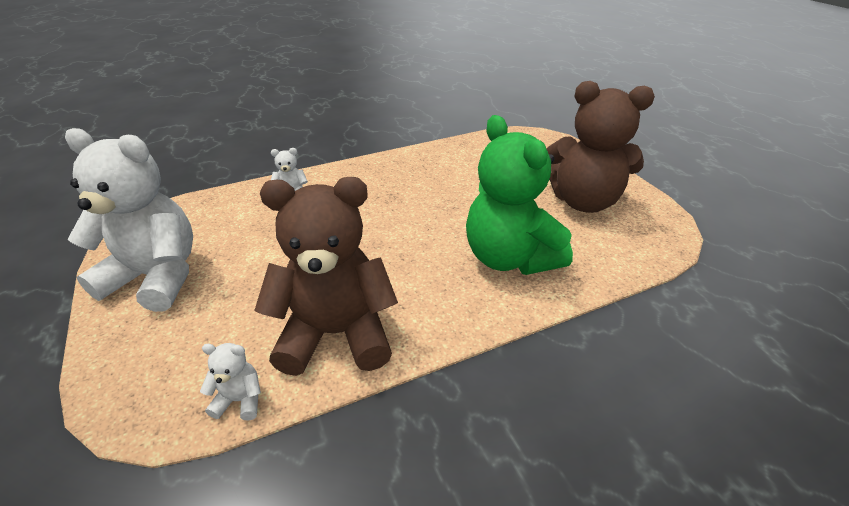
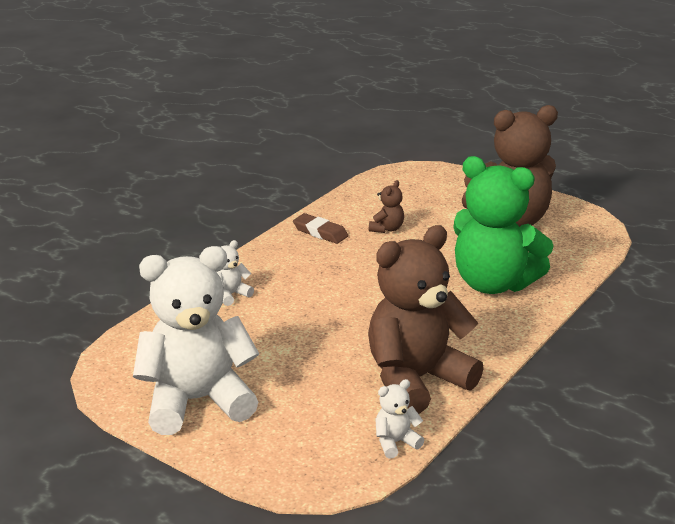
camera: 30 degrees left, 10 degrees down
none -> brown eraser [293,213,348,244]
none -> brown teddy bear [369,180,404,233]

